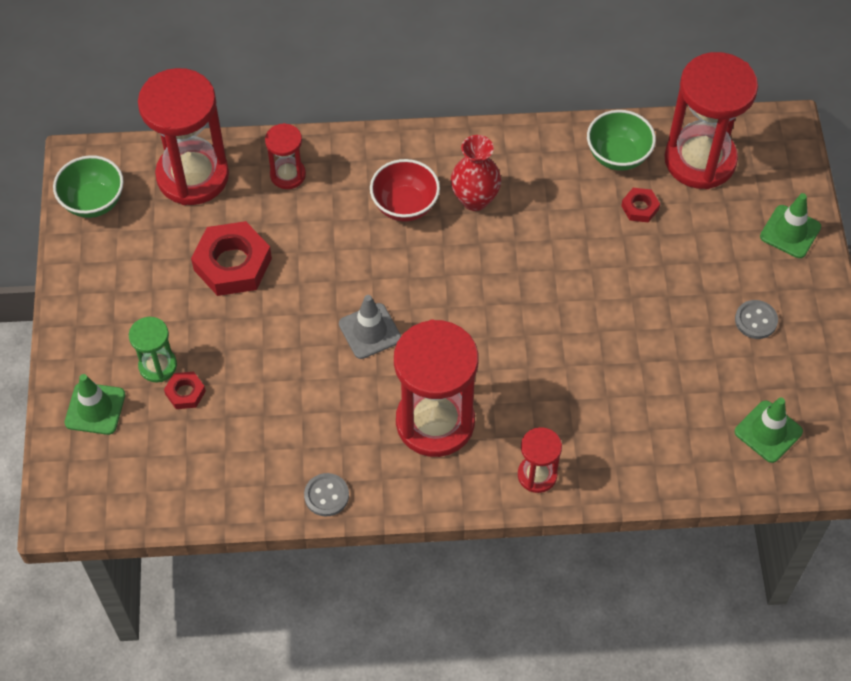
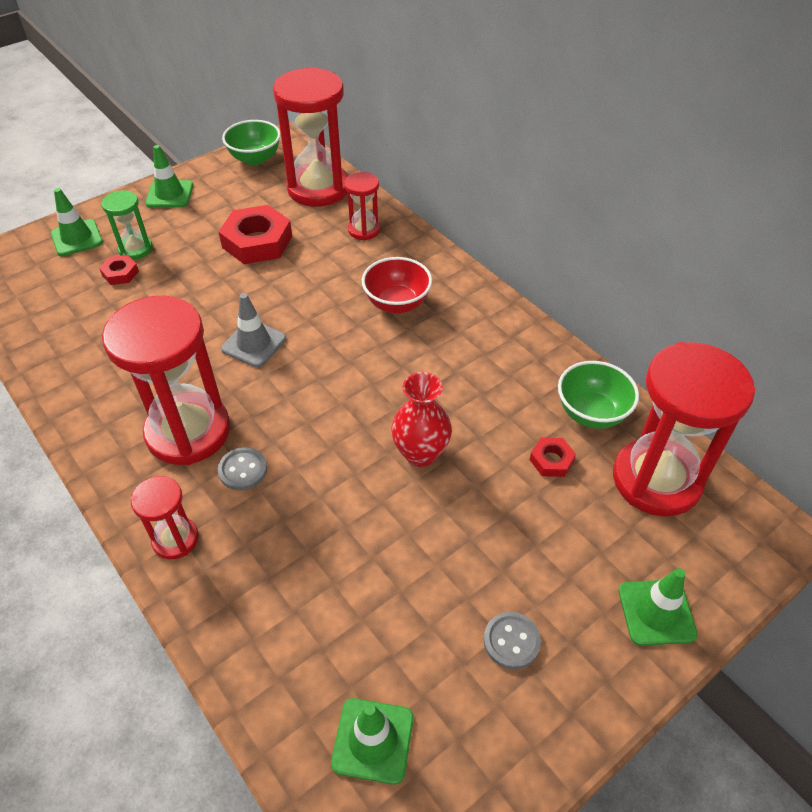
camera: 55 degrees right, 10 degrees down
grey button [304,473,349,517] -> grey button moved to [218,447,267,490]
red vase [451,135,501,211] -> red vase moved to [391,372,452,467]
none -> green traffic cone [145,145,193,208]

